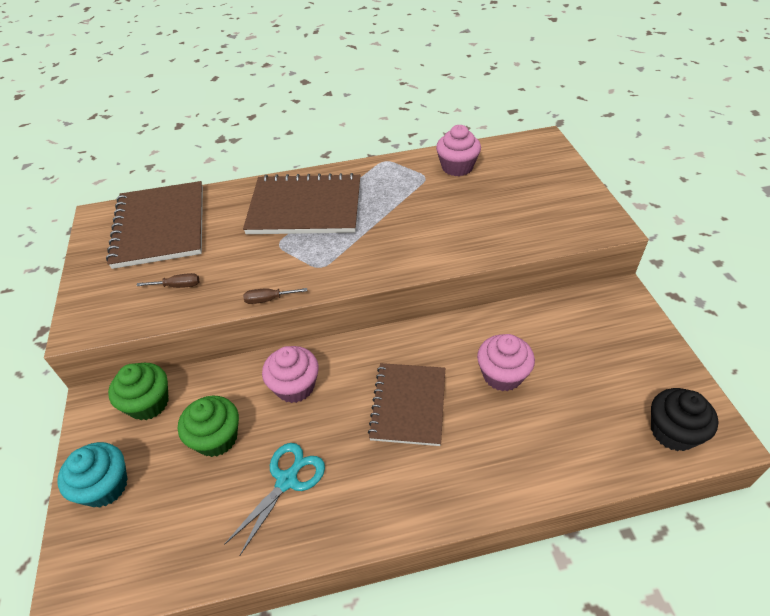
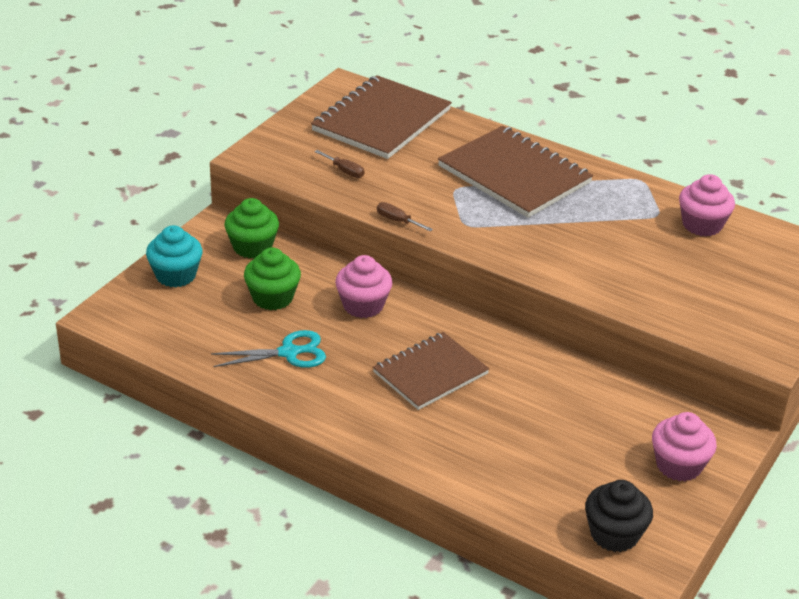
camera: 40 degrees right, 10 degrees down
pink cupcake [477,334,535,391] -> pink cupcake moved to [652,412,717,481]

